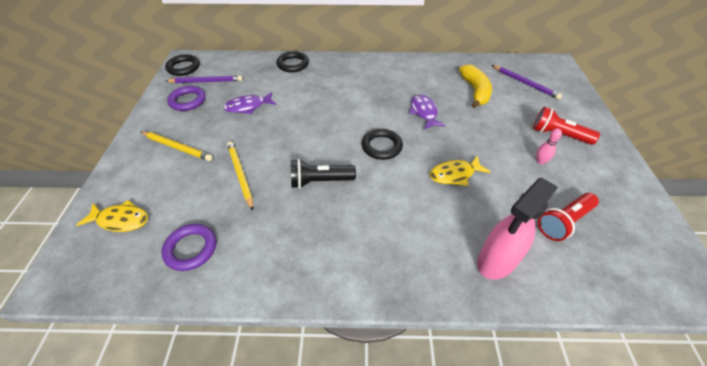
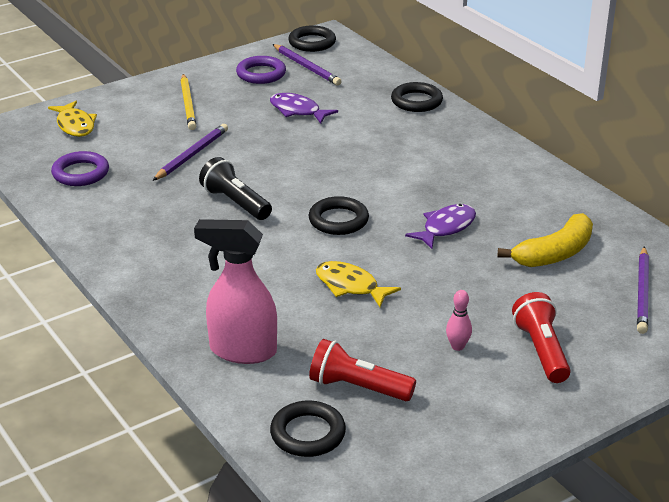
camera: 55 degrees right, 15 degrees down
yellow pencil [227,142,253,211] -> purple pencil [152,124,228,181]
none -> black ring [270,400,346,457]

